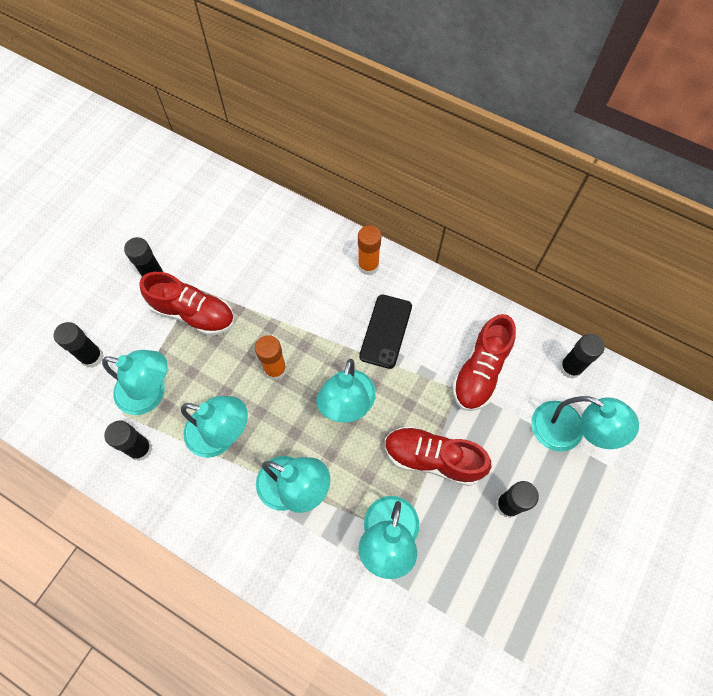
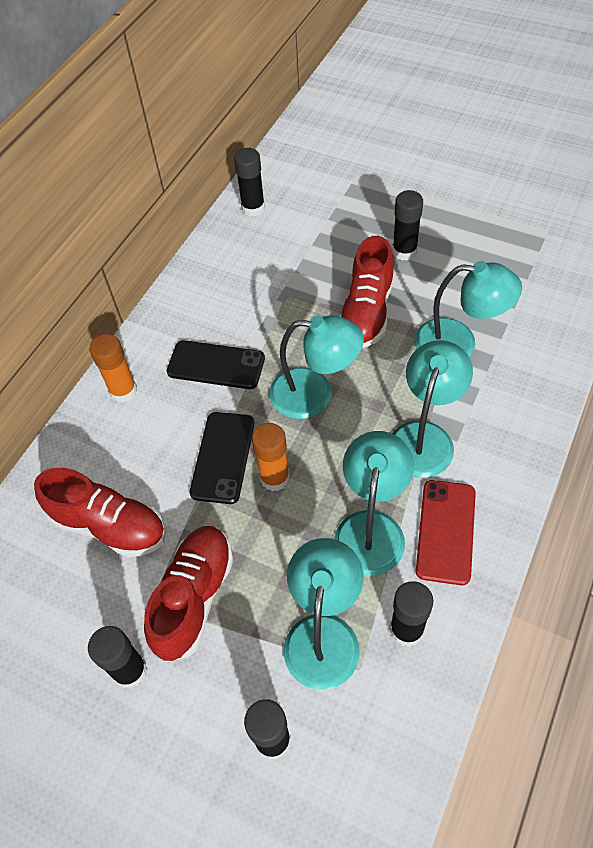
camera: 90 degrees left, 10 degrees down
red shoe [452,314,516,411] -> red shoe moved to [34,468,166,557]
turquoise lamp [531,396,639,452] -> none
none -> black phone [190,412,254,504]
none -> red phone [416,480,476,585]

